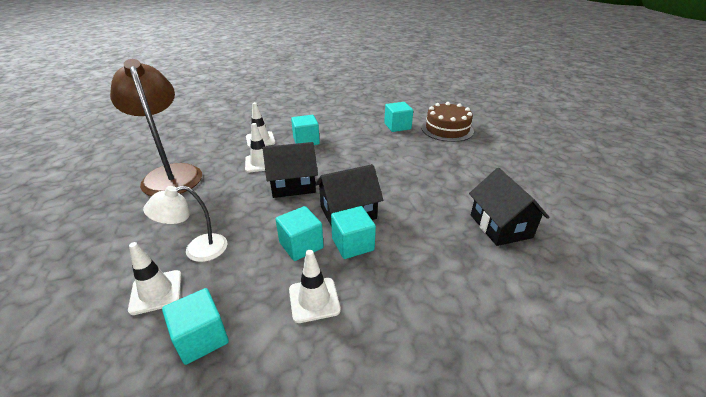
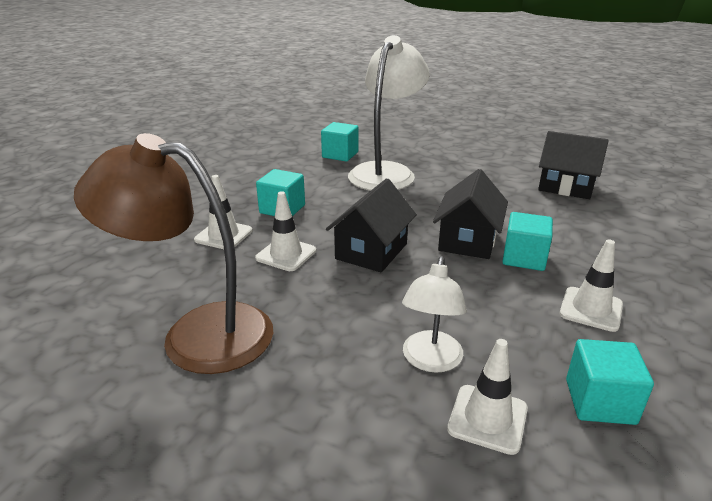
camera: 50 degrees left, 5 degrees down
turquoise cube [276,206,324,261] -> none
brown cake [421,102,474,142] -> none
none -> white lamp [348,35,430,191]

